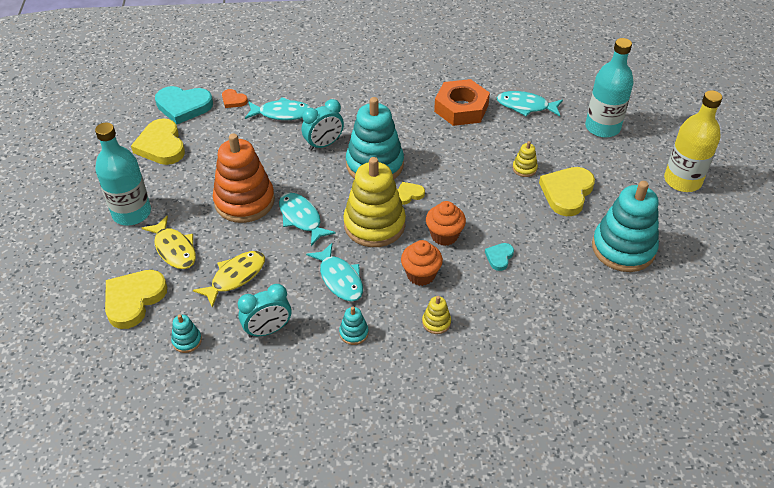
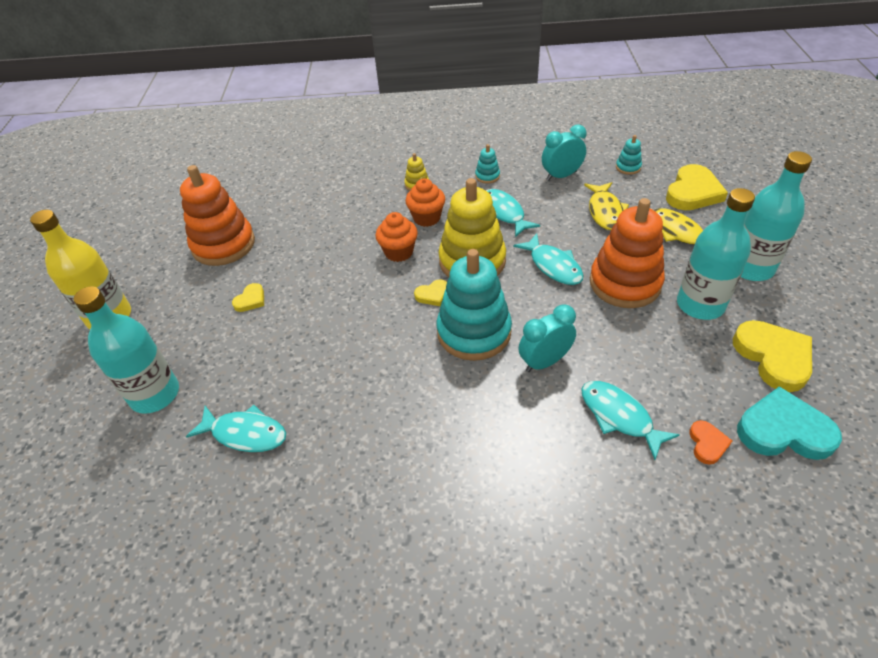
camera: 175 degrees left, 0 degrees up
yellow fish [193,251,265,308] -> yellow fish turned 45 degrees counterclockwise [584,182,629,230]
orange heart [222,89,248,108] -> orange heart turned 60 degrees clockwise [689,420,732,465]
turquoise fish [245,97,311,120] -> turquoise fish turned 45 degrees clockwise [582,381,680,460]
orange nut [434,79,490,126] -> none
turquoise heart [485,243,514,271] -> none
yellow stacking toy [512,141,538,177] -> none
yellow heart [539,167,595,216] -> yellow heart [232,283,264,312], size x0.50
turquoise stacking toy [592,181,659,272] -> orange stacking toy [180,165,255,266]
none -> turquoise bottle [677,188,755,320]

